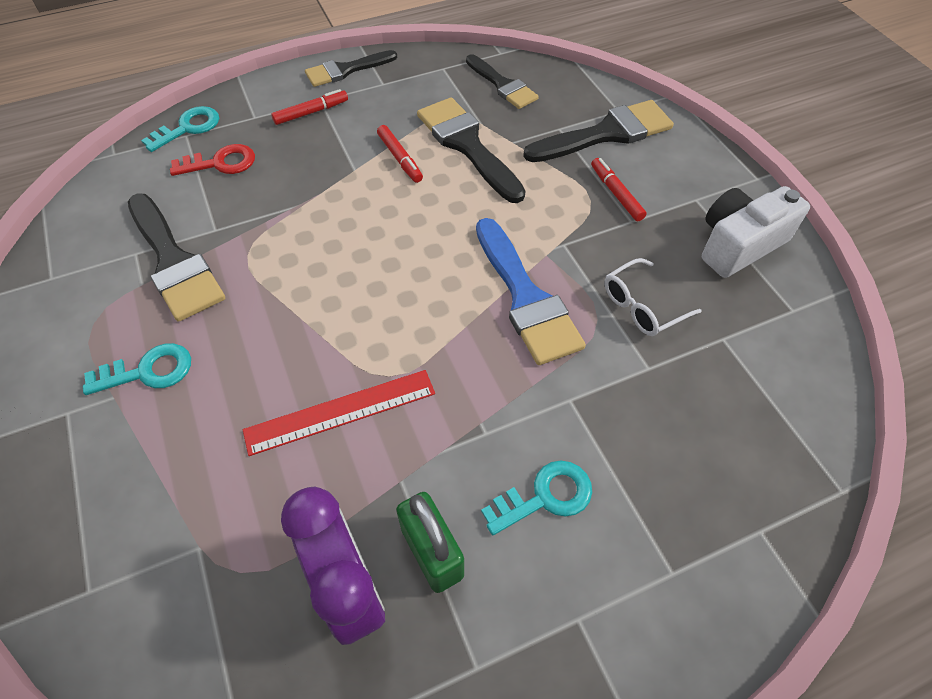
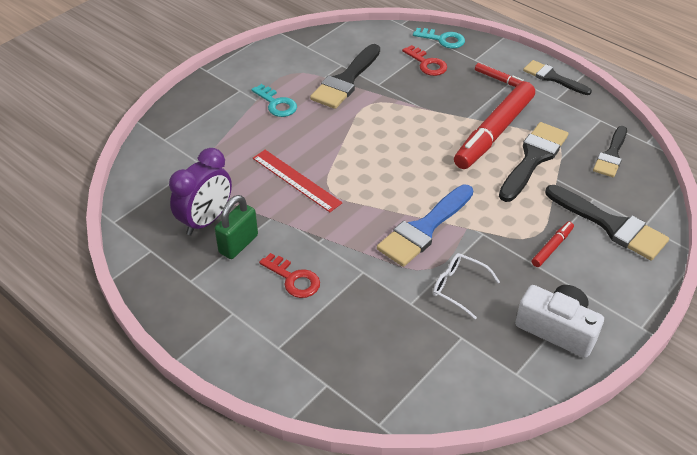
camera: 65 degrees right, 10 degrees down
red marker [377,125,423,183] -> red marker [454,82,535,169], size x2.30
turquoise key [481,461,592,536] -> red key [259,253,320,298]

